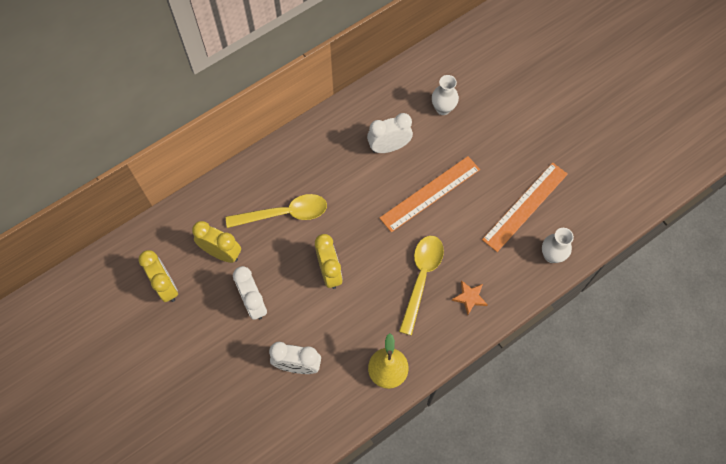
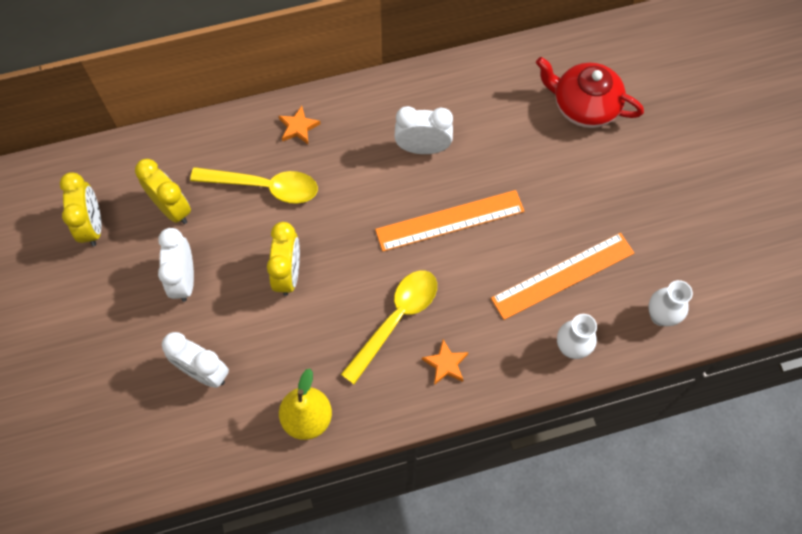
camera: 20 degrees right, 0 degrees up
white vase [432,75,459,115] -> white vase moved to [648,280,693,326]
none -> orange star [279,106,321,144]
none -> red teapot [536,57,644,128]

